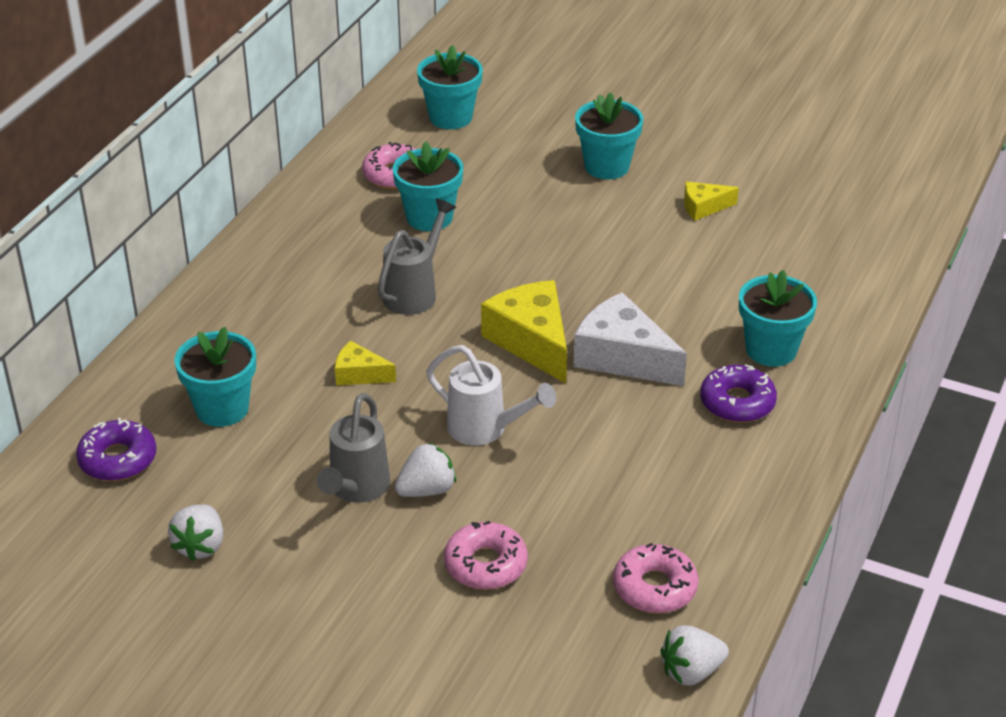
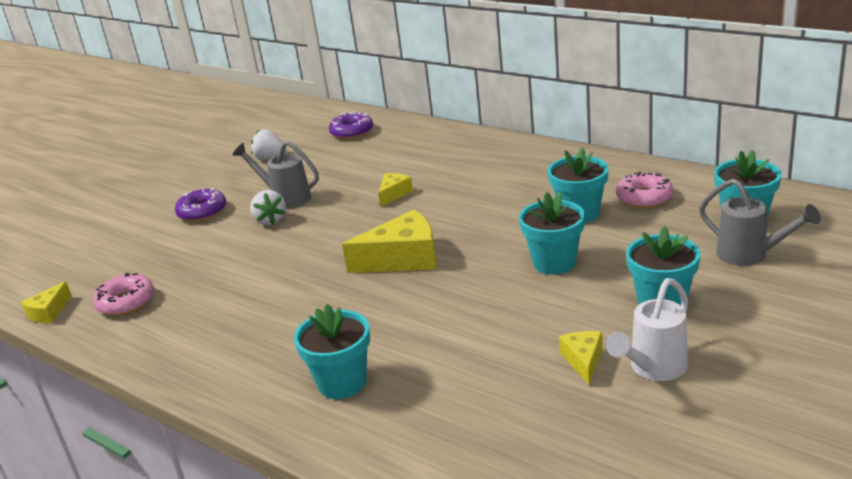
camera: 105 degrees right, 10 degrees down
turquoise flower pot [174,327,256,427] -> turquoise flower pot moved to [519,192,585,275]
grey watering can [377,198,456,315] -> grey watering can moved to [699,179,821,266]
white watering can [426,345,556,446] -> white watering can moved to [606,278,688,381]
pink donut [444,521,528,590] -> none
white cheese [573,292,687,386] -> none
white strawberry [660,625,729,685] -> yellow cheese [21,281,72,323]
purple donut [700,364,777,423] -> purple donut moved to [175,188,226,222]

